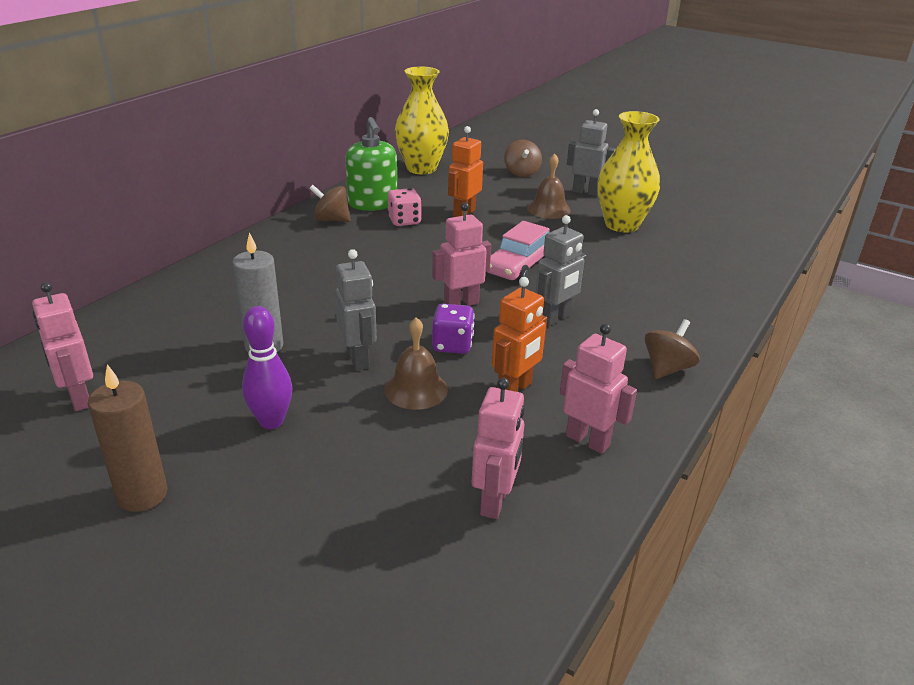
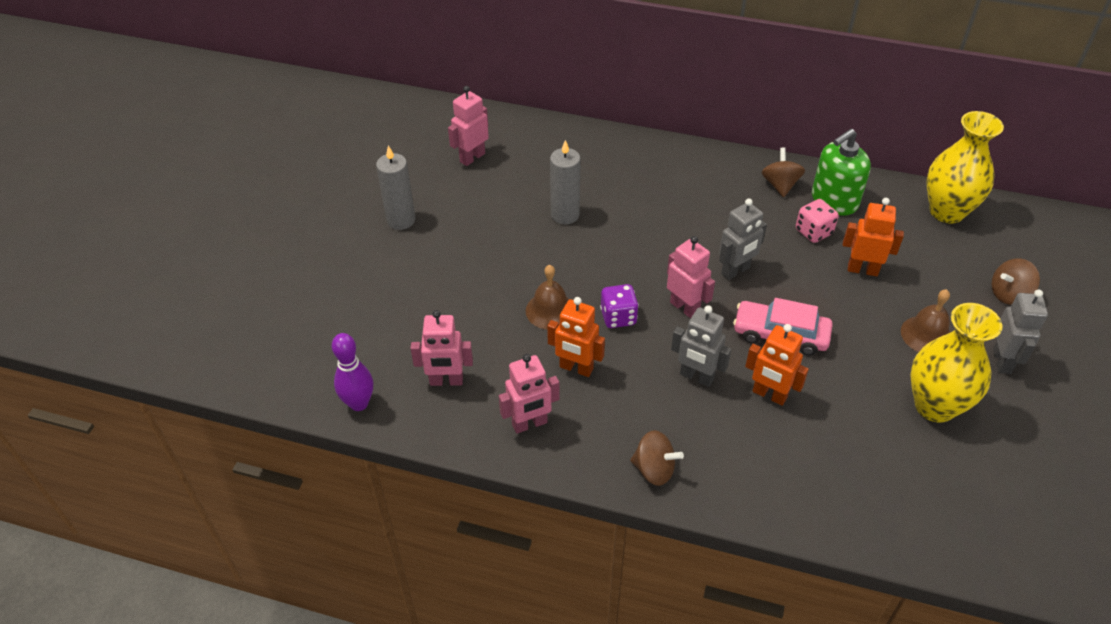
camera: 75 degrees right, 15 degrees up
brown candle [88,364,167,512] -> grey candle [376,145,416,230]
purple bowling pin [242,306,293,429] -> purple bowling pin moved to [332,333,373,411]
grey robot [335,249,377,370] -> grey robot moved to [719,198,767,280]
pink robot [560,324,637,454] -> pink robot turned 45 degrees clockwise [499,354,559,434]
none -> orange robot [745,324,809,406]

